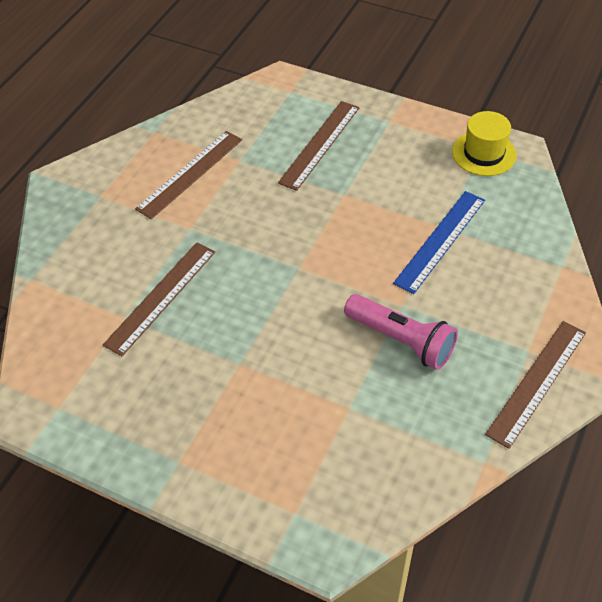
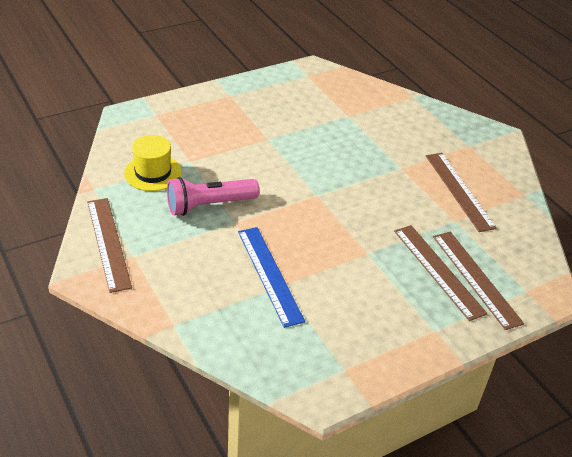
camera: 120 degrees right, 10 degrees down
brown ruler [103,242,215,356] -> brown ruler moved to [433,232,524,330]
yellow hat [452,111,516,176] -> yellow hat moved to [124,135,182,191]

